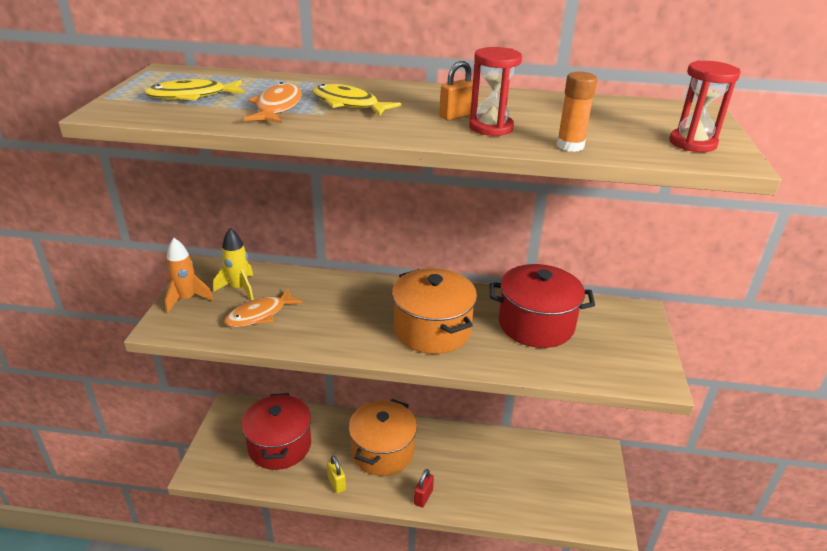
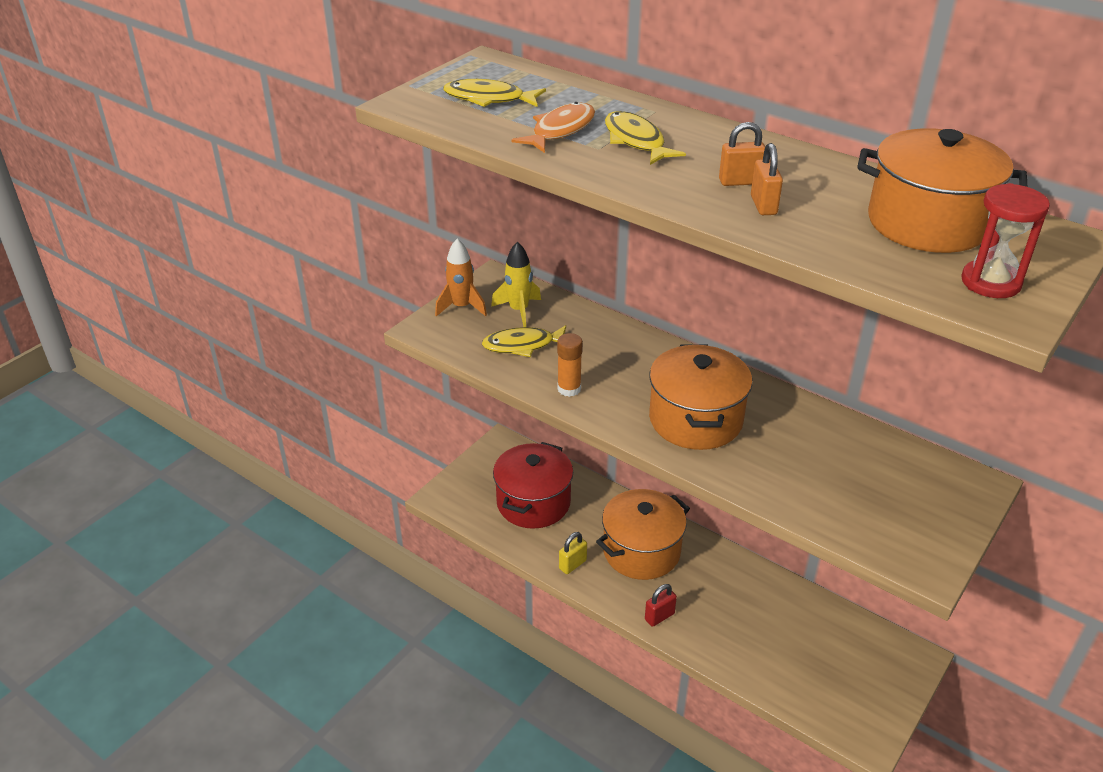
camera: 30 degrees right, 5 degrees up
orange fish [224,289,303,327] -> yellow fish [482,325,566,357]
yellow padlock [327,455,346,494] -> yellow padlock turned 45 degrees clockwise [559,532,587,574]
red hourglass [469,47,522,136] -> orange padlock [751,143,783,215]
red pot [490,264,595,348] -> none
orange glue stick [557,71,597,152] -> orange glue stick moved to [557,333,583,397]
none -> orange pot [857,128,1027,253]

